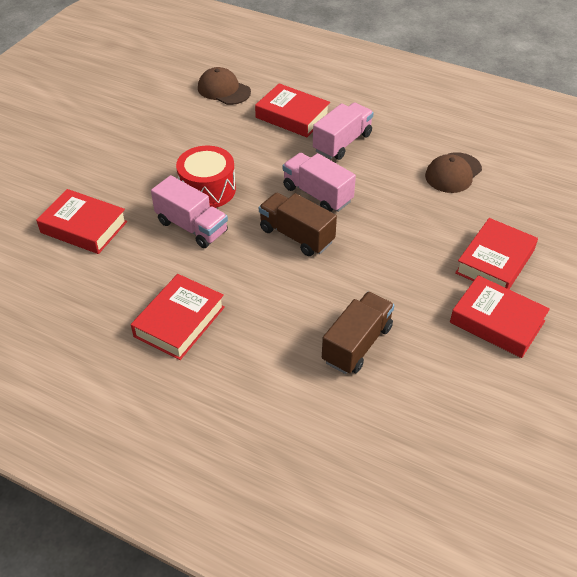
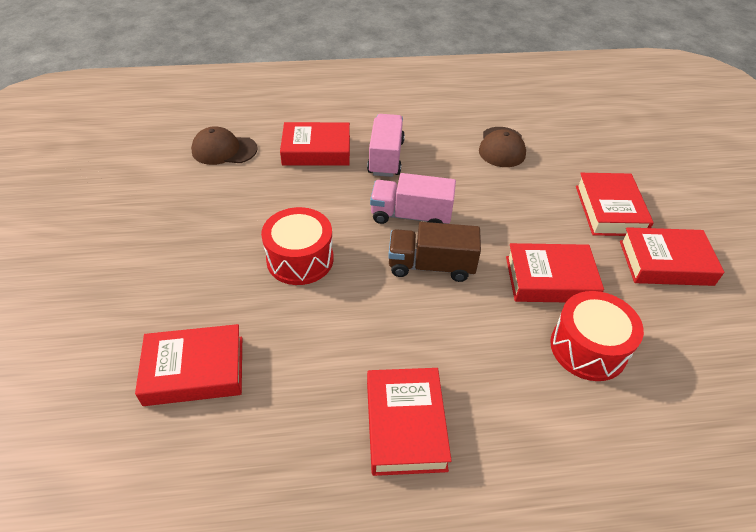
camera: 35 degrees left, 0 degrees up
pink truck [151,175,228,248] -> none
brown truck [322,292,395,374] -> red drum [550,291,644,381]
none -> red book [506,243,604,302]

